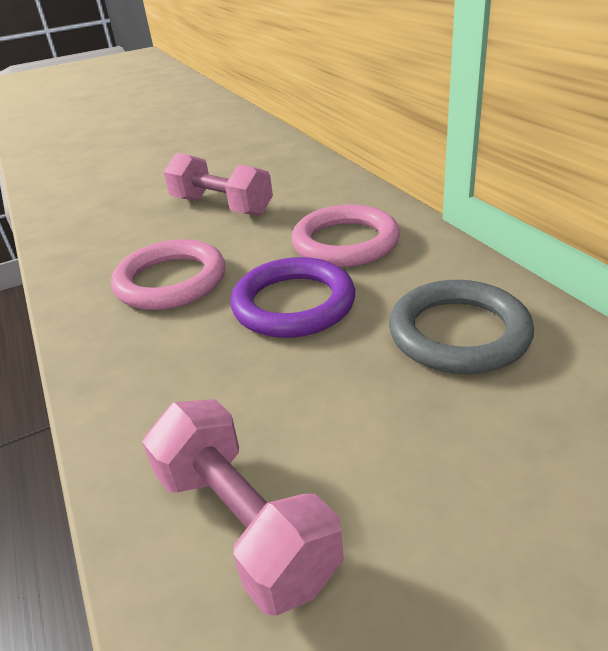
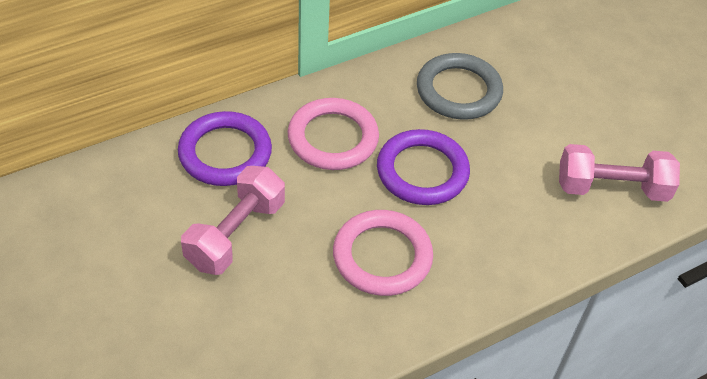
camera: 100 degrees left, 15 degrees up
pink dumbbell [142,399,344,616] -> pink dumbbell turned 45 degrees clockwise [559,144,680,202]
none -> purple ring [178,111,272,186]

